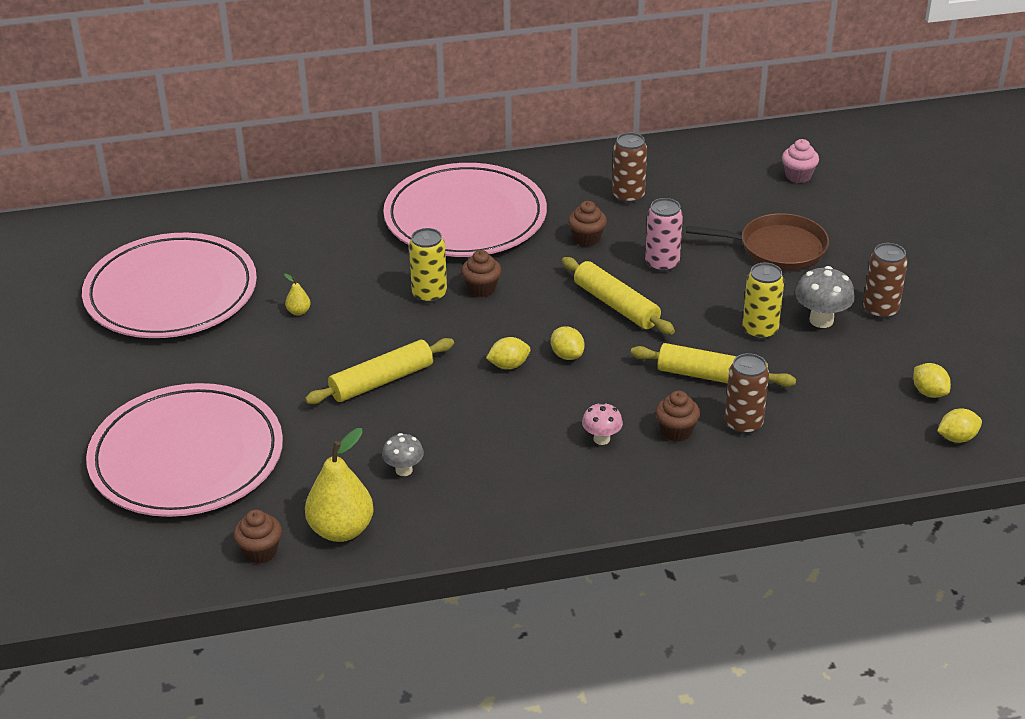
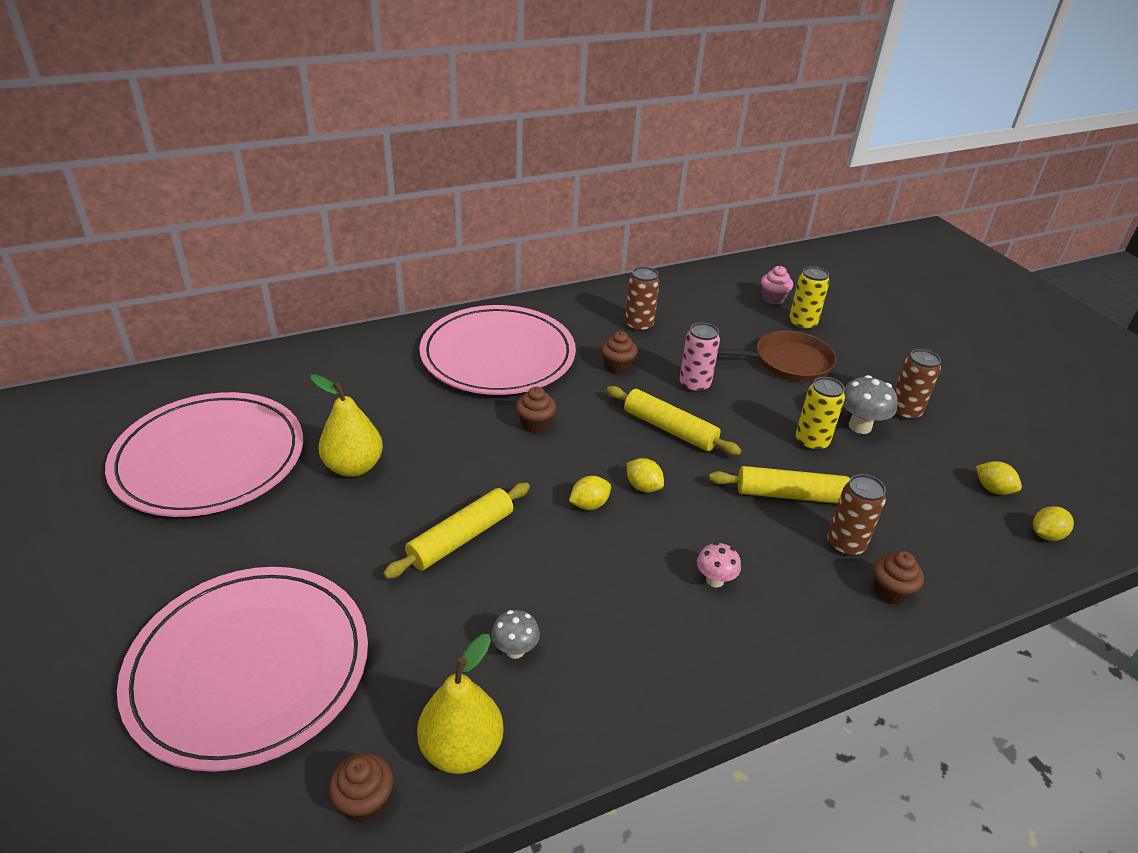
camera: 15 degrees left, 0 degrees up
yellow pear [284,273,311,315] -> yellow pear [311,374,383,477], size x2.33
yellow can [409,228,447,303] -> yellow can moved to [789,266,830,331]
brown cupcake [655,391,700,442] -> brown cupcake moved to [874,551,924,605]

